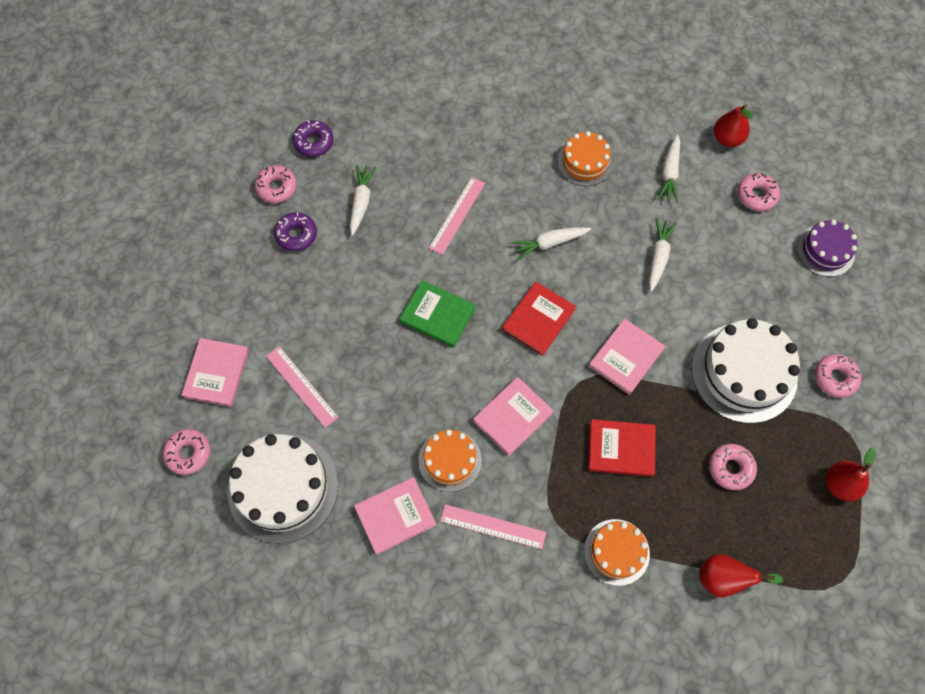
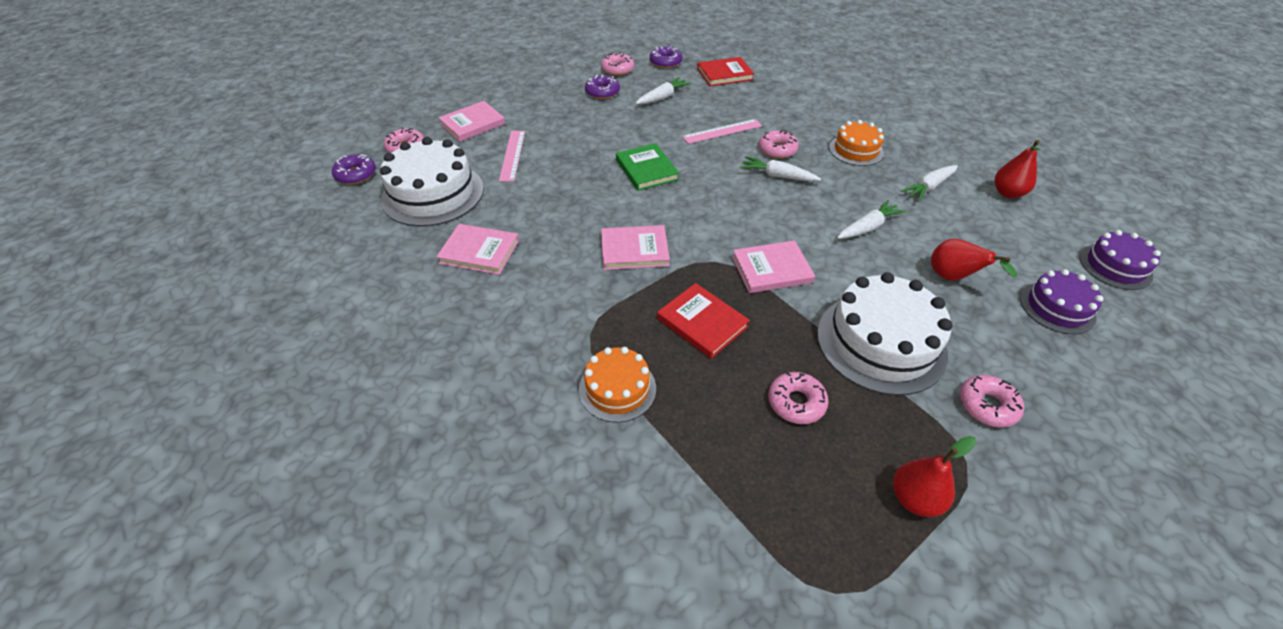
camera: 40 degrees right, 20 degrees down
orange cake [419,430,482,492] -> none
pink ruler [440,504,546,549] -> none
red book [502,282,576,356] -> red book moved to [697,57,754,86]
red pear [699,554,784,597] -> red pear moved to [931,239,1017,281]
pink donut [737,173,780,211] -> pink donut moved to [759,130,799,159]
none -> purple donut [332,154,376,185]
none -> purple cake [1080,230,1161,290]

